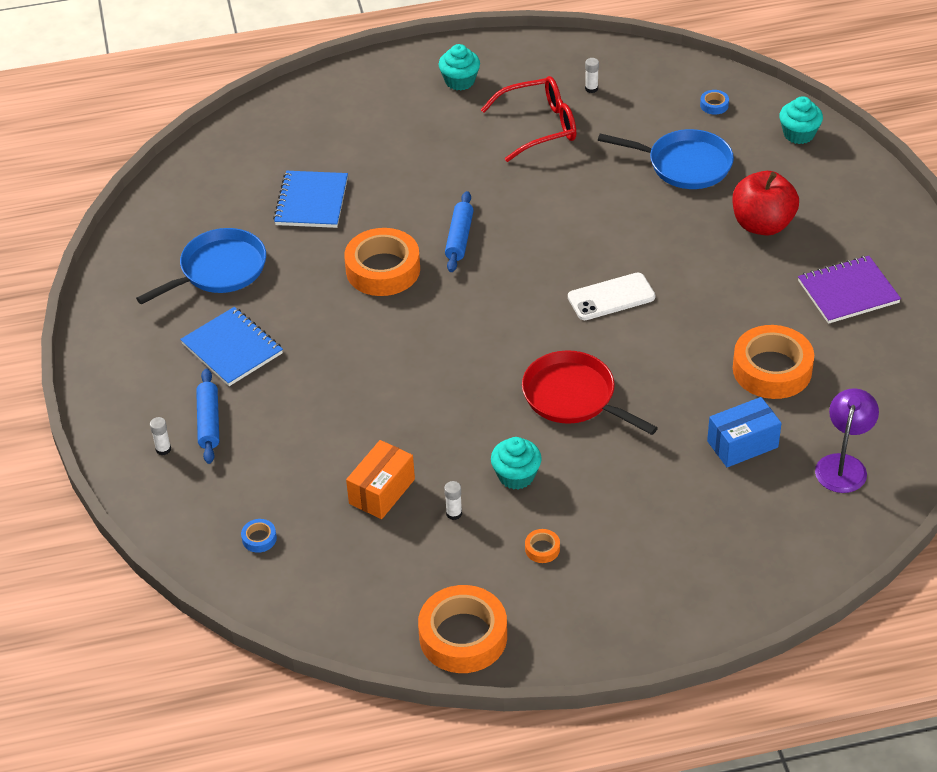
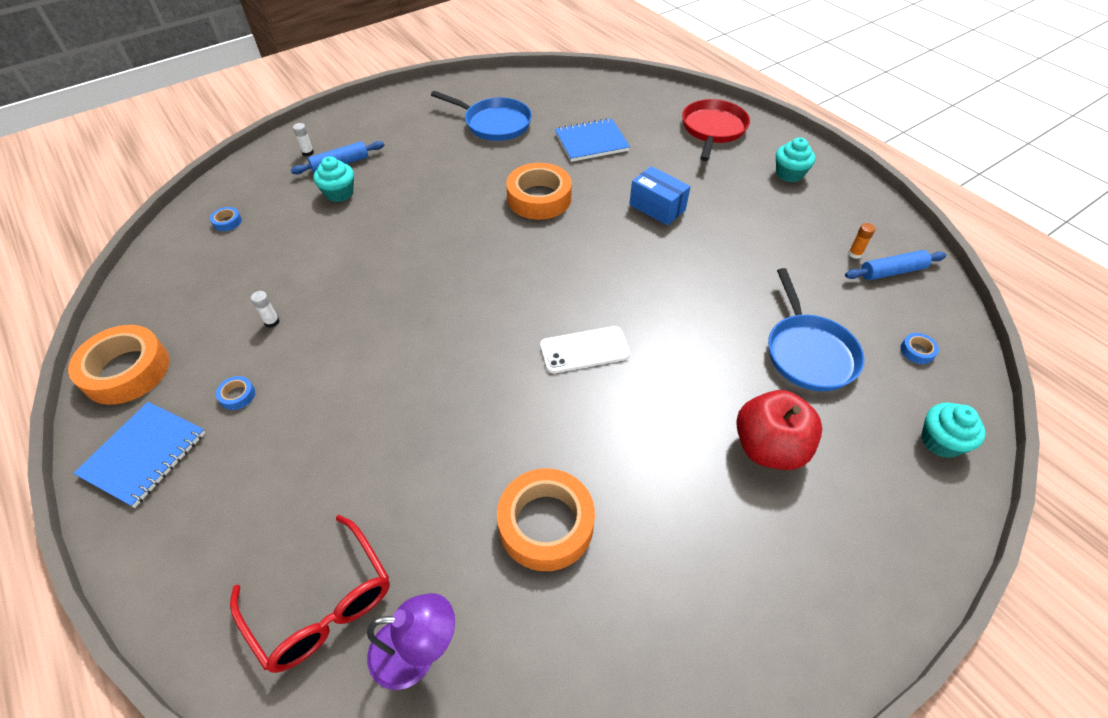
camera: 65 degrees right, 5 degrees up
blue notebook [180,307,283,386] -> blue notebook moved to [73,402,205,508]
orange box [346,440,415,519] -> none
blue rolling pin [445,191,474,272] -> blue rolling pin moved to [845,250,946,280]
red glasses [481,76,576,162] -> red glasses moved to [230,515,390,673]
turquoise cupcake [491,437,542,490] -> turquoise cupcake moved to [313,156,354,202]
red pan [522,350,658,435] -> red pan moved to [682,99,750,161]
orange tape [525,529,560,563] -> blue tape [216,376,255,410]
white phone [568,272,655,320] -> white phone turned 60 degrees counterclockwise [540,326,630,373]
white glue stick [585,58,599,93] -> orange glue stick [848,223,875,259]
blue box [707,397,782,467] -> blue box moved to [629,166,691,226]
purple notebook [798,256,901,324] -> none

